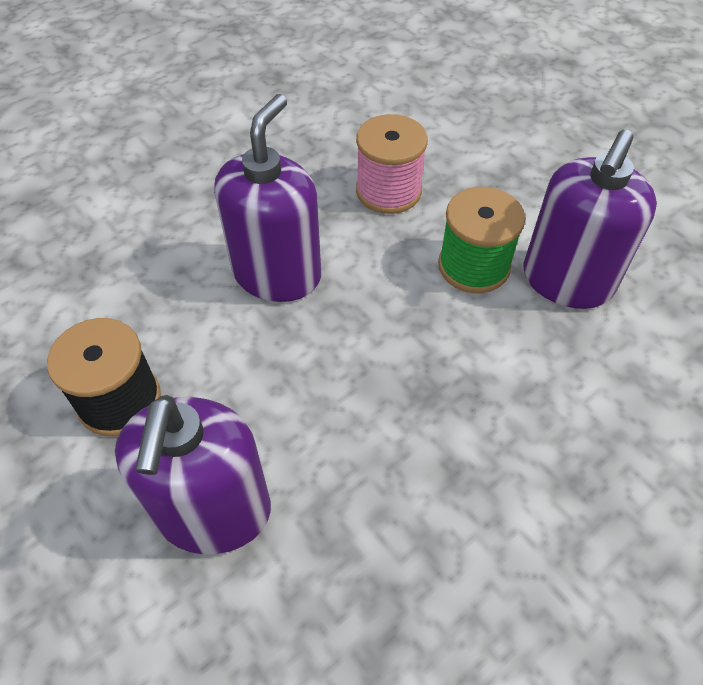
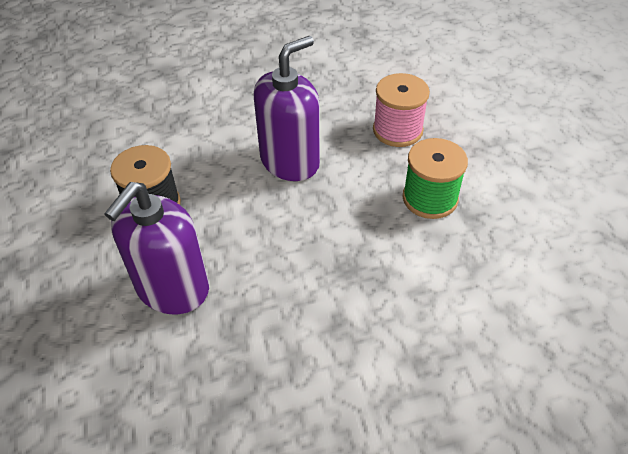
camera: 25 degrees right, 5 degrees down
purple soap dispenser [523,130,657,309] -> none

